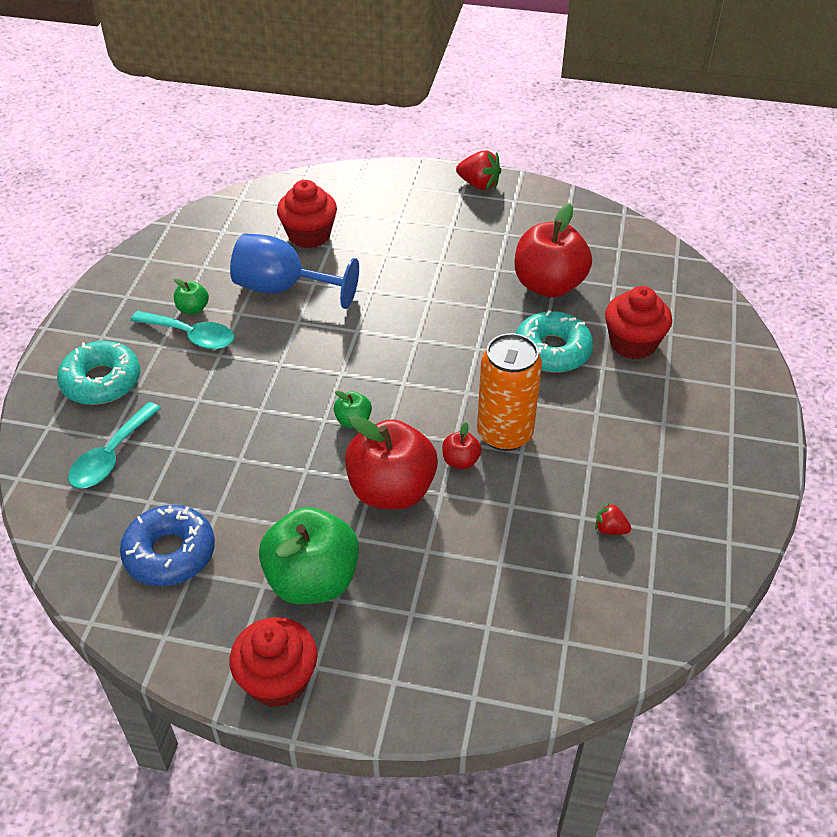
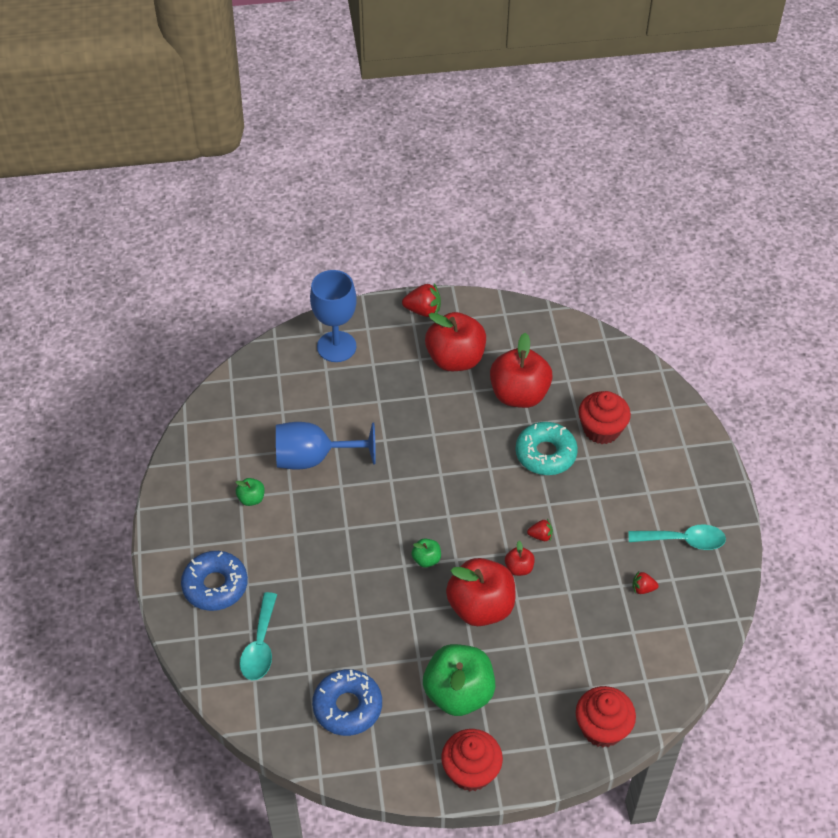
camera: 20 degrees left, 5 degrees up
turquoise donut [57,341,140,405] -> blue donut [181,551,248,611]
turquoise spoon [130,311,234,350] -> turquoise spoon moved to [628,524,726,550]
red cupcake [277,180,337,248] -> red cupcake moved to [576,686,636,748]
orange can [477,333,542,451] -> red strawberry [527,519,553,541]
none -> blue goblet [310,270,357,362]
none -> red apple [425,312,486,371]

